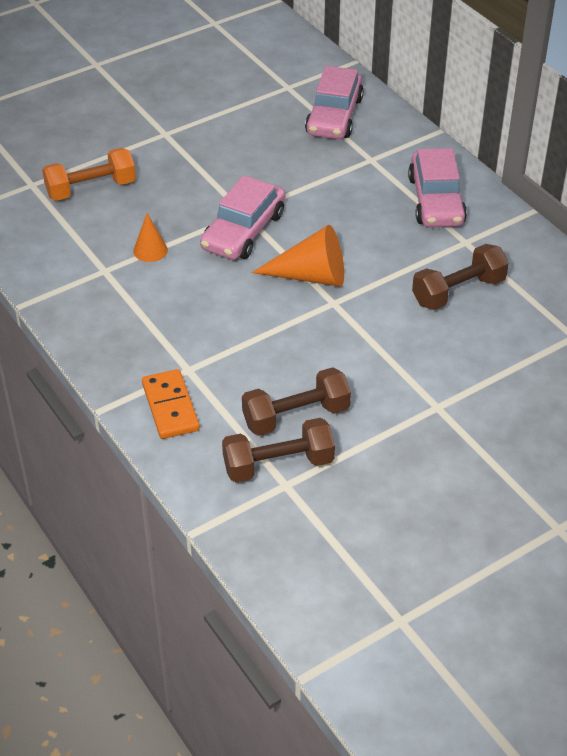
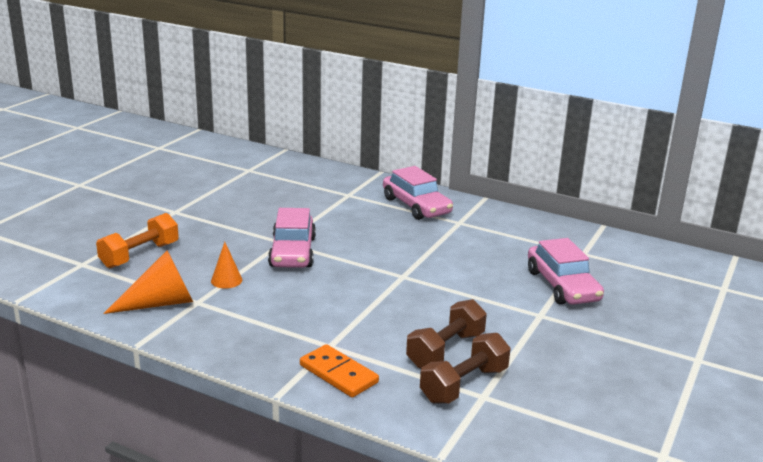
camera: 30 degrees left, 20 degrees down
orange cone [252,225,344,287] -> orange cone moved to [103,251,193,314]
pink car [305,66,364,139] -> pink car moved to [528,238,604,305]
brown dumbbell [412,244,509,310] -> none

